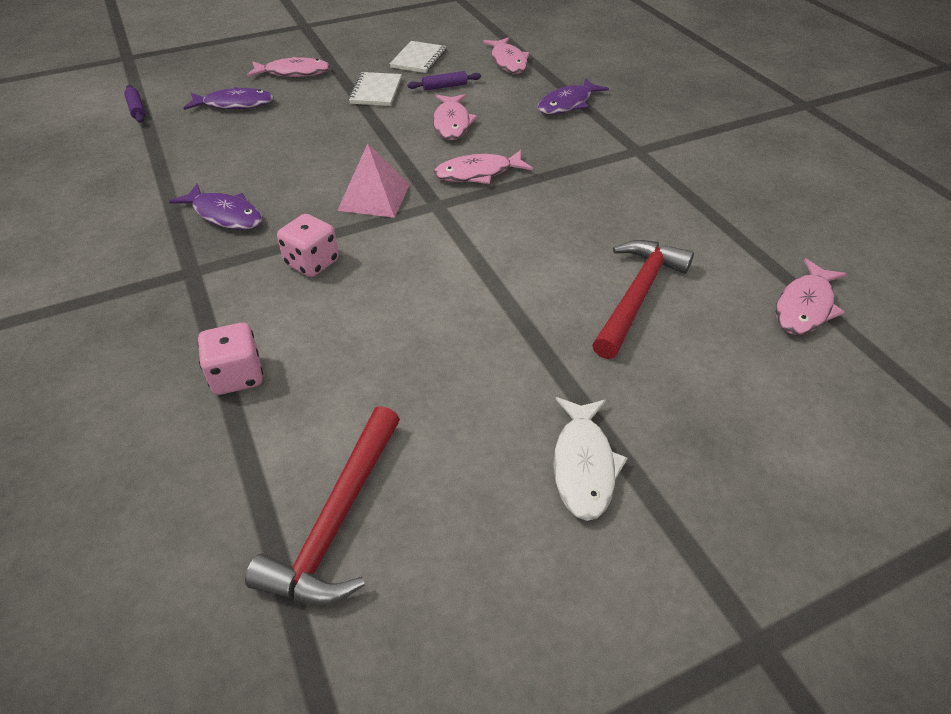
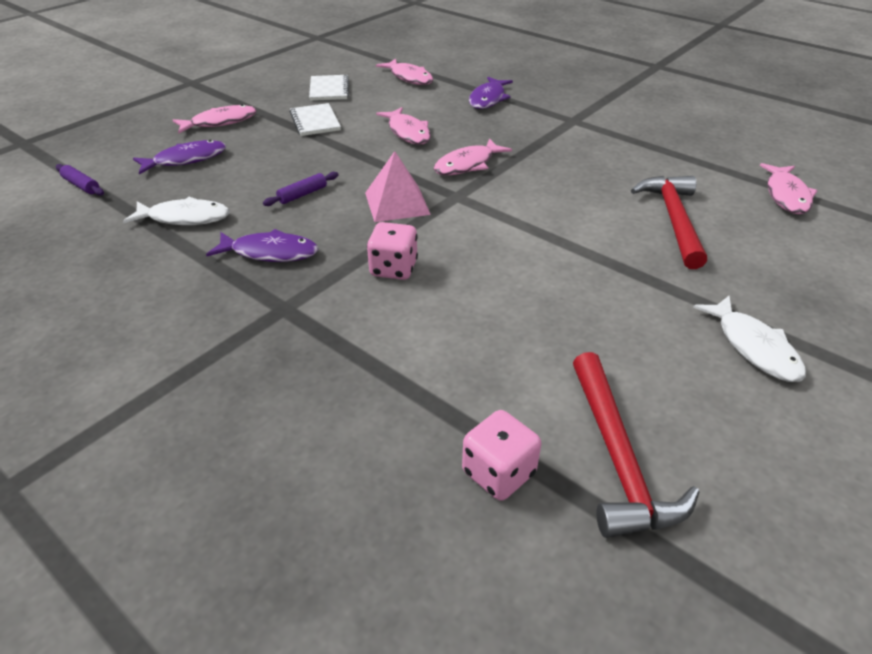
camera: 25 degrees left, 5 degrees down
pink dice [197,323,263,395] -> pink dice moved to [462,410,541,501]
purple rolling pin [408,71,481,90] -> purple rolling pin moved to [263,172,339,206]
none -> white fish [123,197,230,225]

